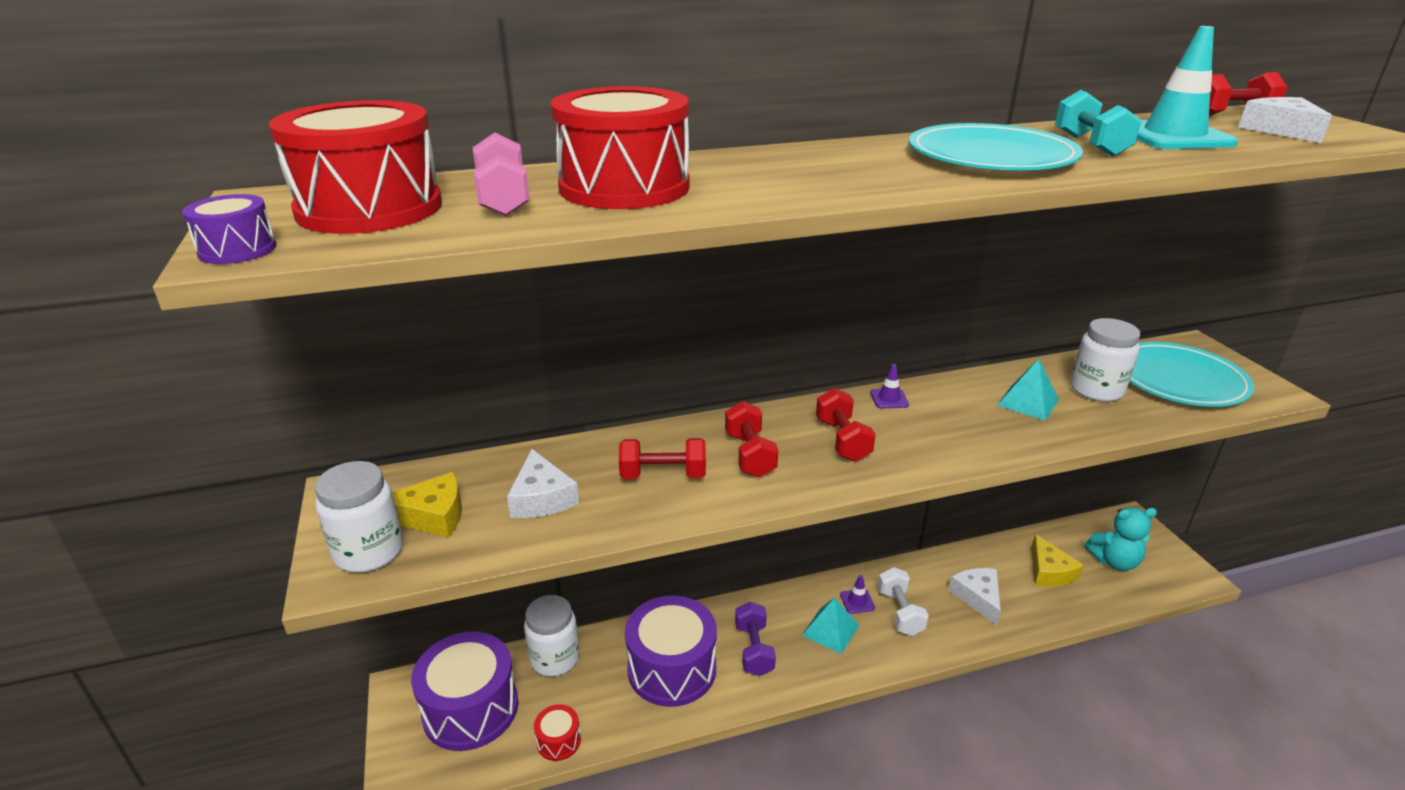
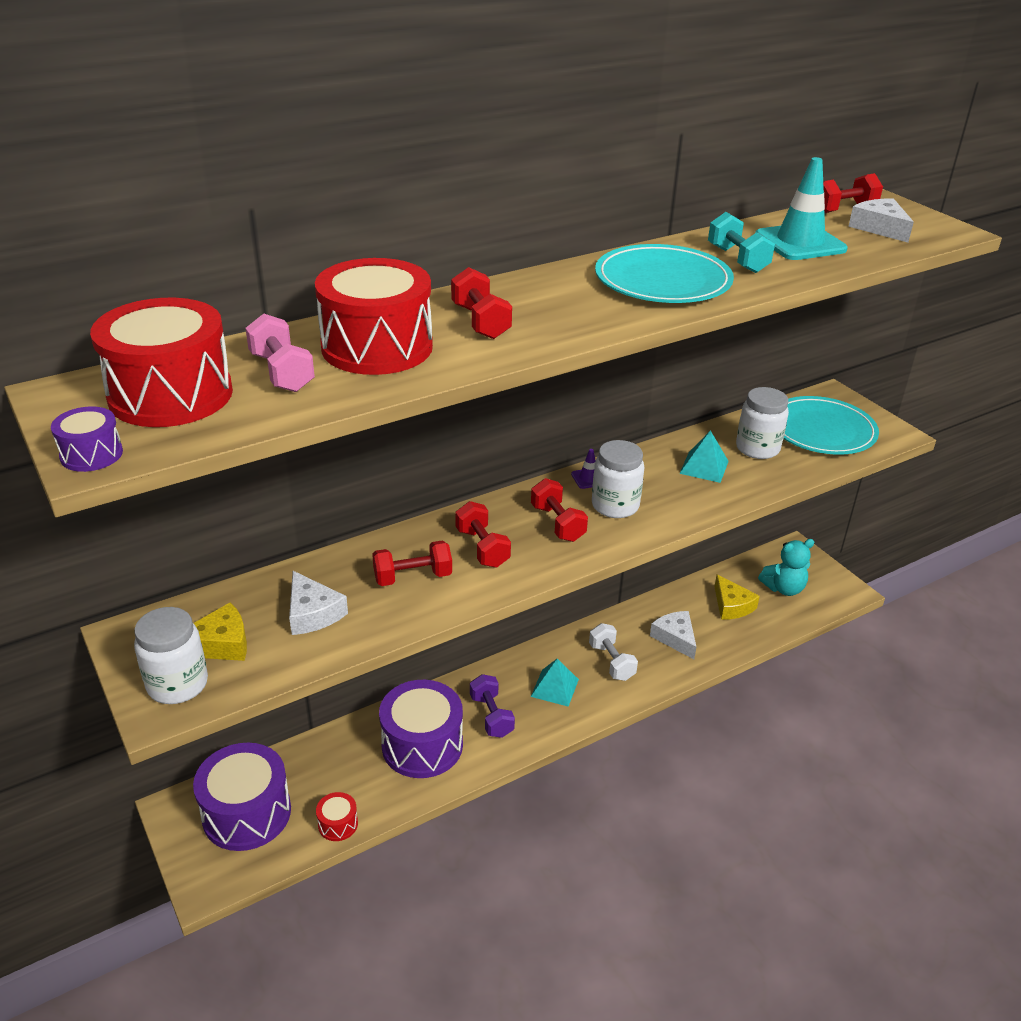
camera: 15 degrees left, 5 degrees up
white jar [524,595,580,677] -> white jar moved to [592,440,645,518]
purple traffic cone [840,575,875,614] -> none
none -> red dumbbell [451,267,512,339]

